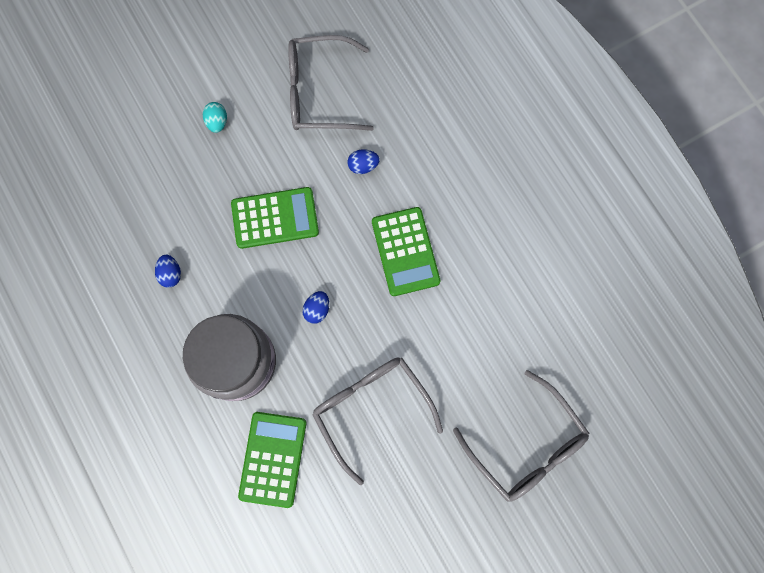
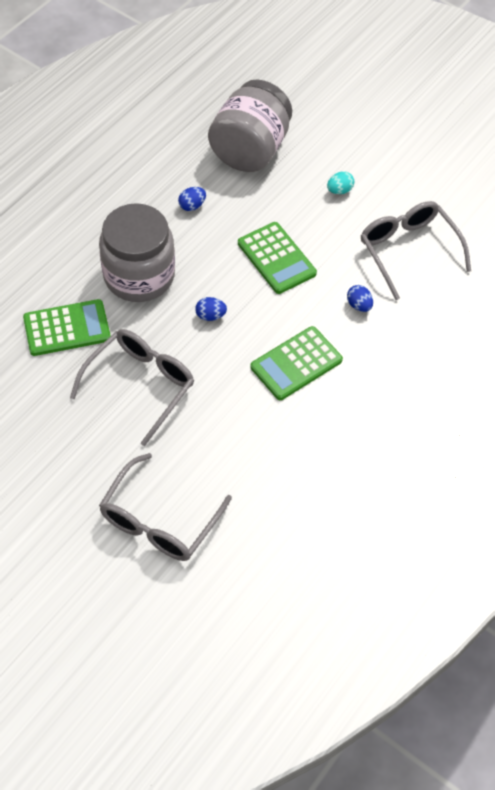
camera: 65 degrees right, 20 degrees down
none -> grey jar [208,79,292,172]

